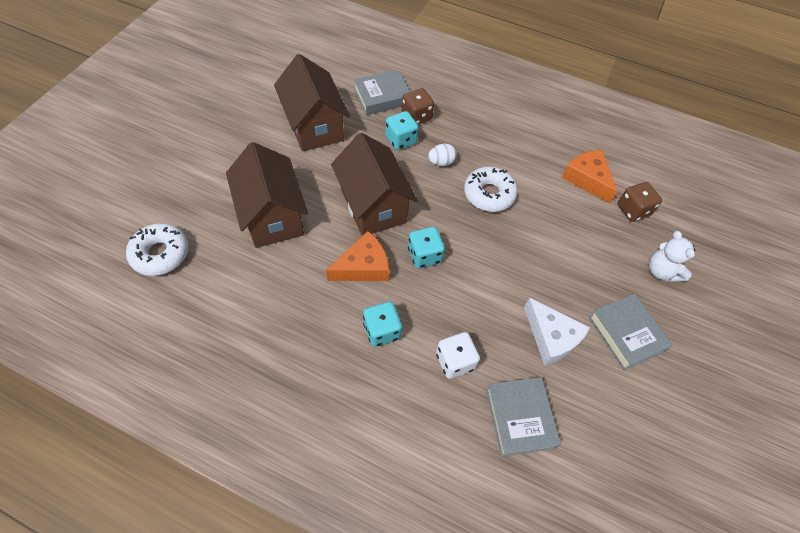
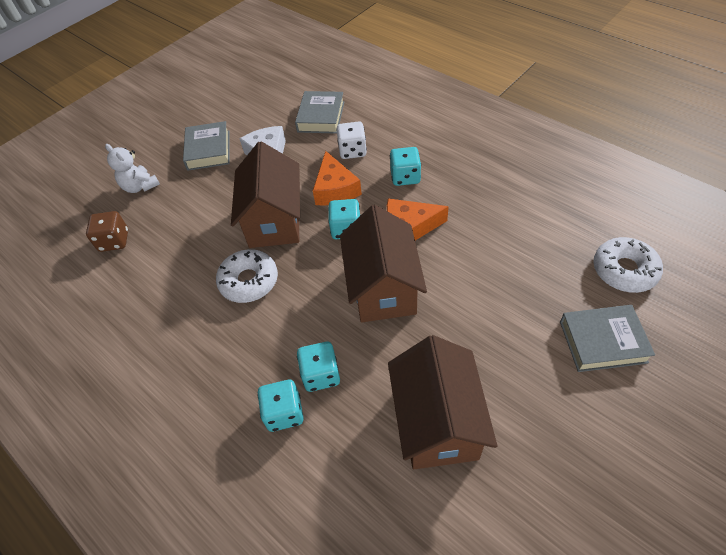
camera: 155 degrees left, 5 degrees down
brown house [226,142,308,248] -> brown house moved to [231,141,300,248]
grey book [354,70,410,115] -> grey book moved to [560,305,655,372]
brown dice [402,88,434,124] -> turquoise dice [258,380,304,432]
white egg [428,144,457,166] -> none
orange cheese [562,150,618,204] -> orange cheese moved to [313,151,362,205]
white teddy bear [649,231,695,282] -> white teddy bear turned 135 degrees clockwise [105,144,160,193]

